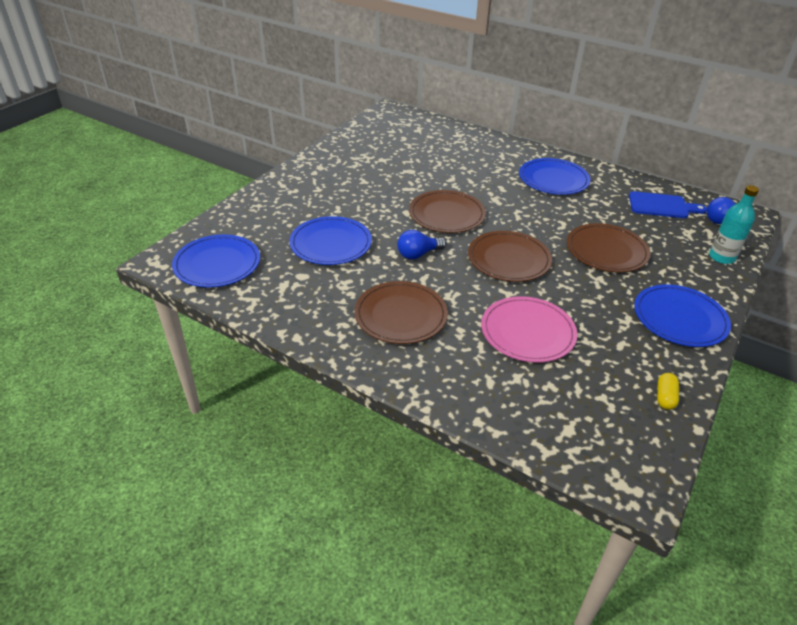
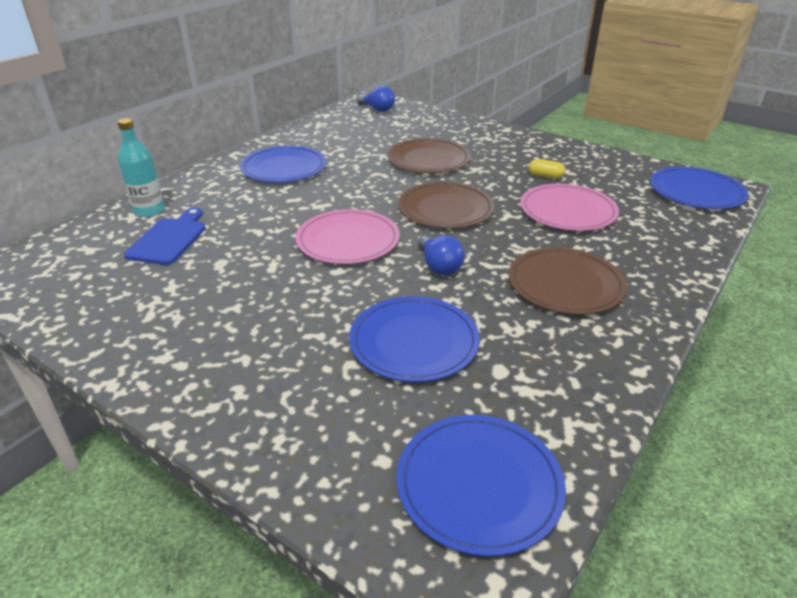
camera: 85 degrees left, 5 degrees down
brown plate [409,190,486,233] -> pink plate [296,209,400,264]
blue cutting board [629,191,707,218] -> blue cutting board moved to [124,208,206,265]
blue plate [634,284,731,347] -> blue plate moved to [650,167,748,209]
yellow capsule [657,373,679,410] -> yellow capsule moved to [529,159,565,179]
turquoise bottle [709,185,759,264] -> turquoise bottle moved to [117,118,164,217]

